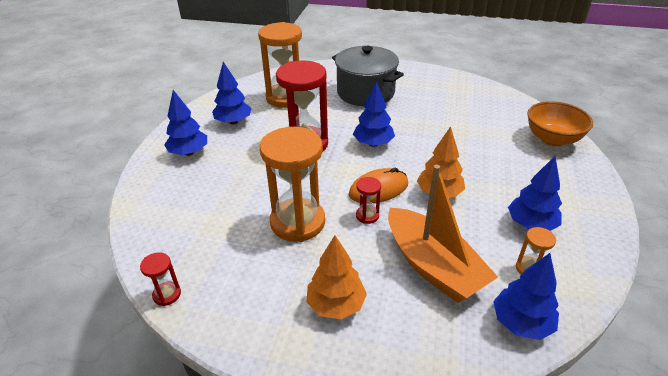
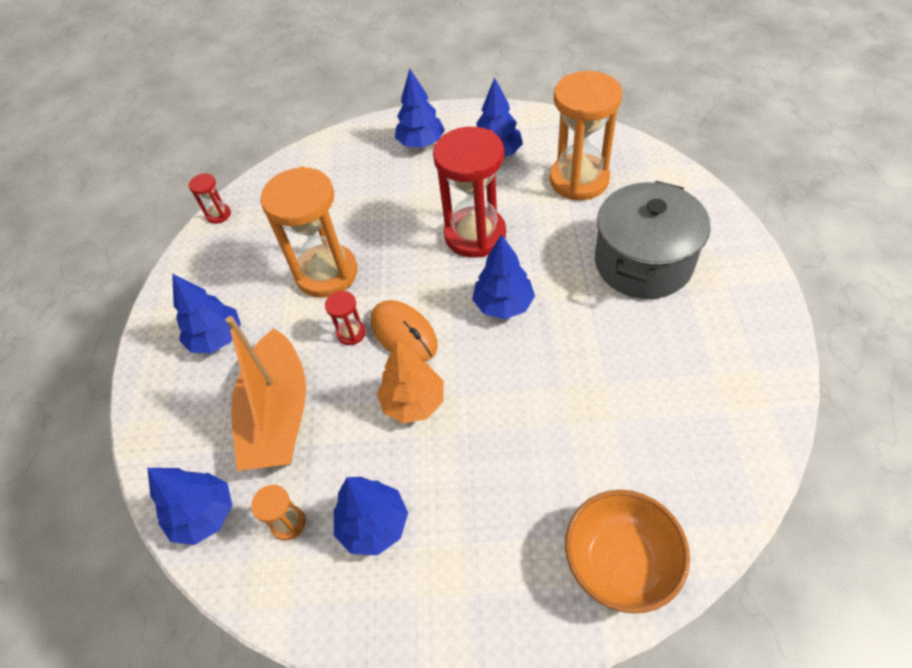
camera: 80 degrees right, 15 degrees up
orange tree [306,235,367,319] -> blue tree [172,273,241,353]
orange boat [388,165,498,303] -> orange boat turned 45 degrees counterclockwise [226,316,306,471]

